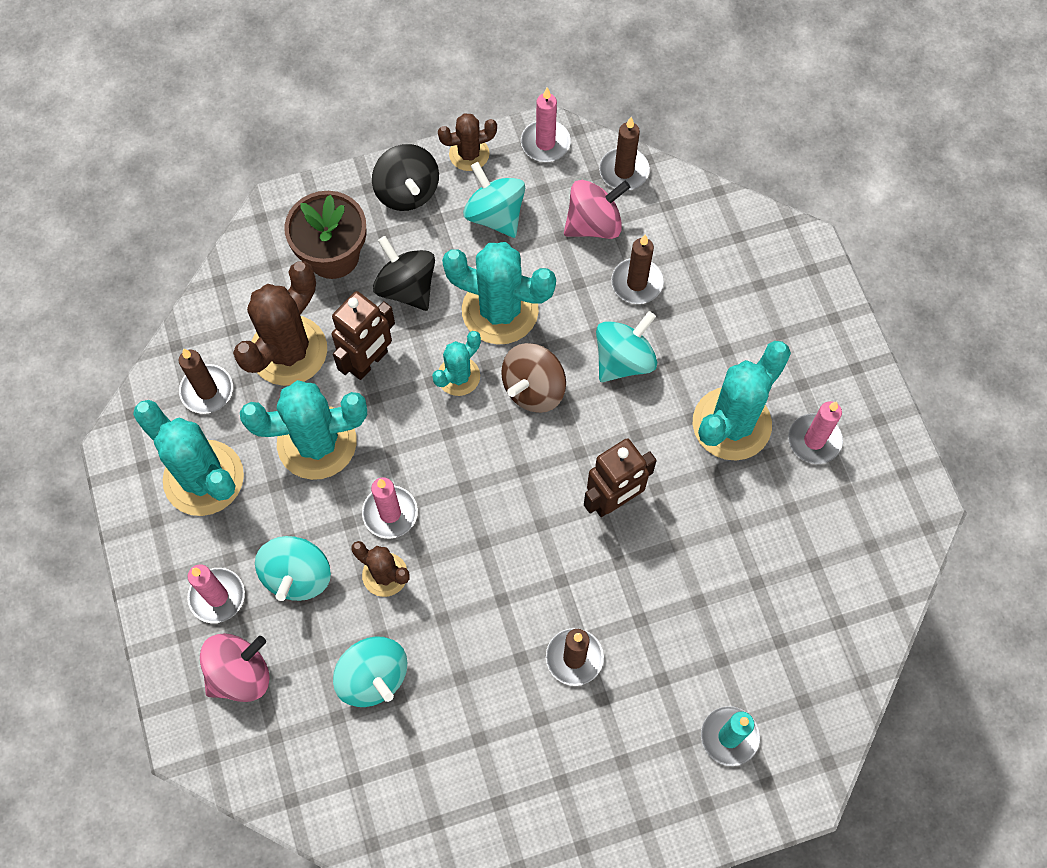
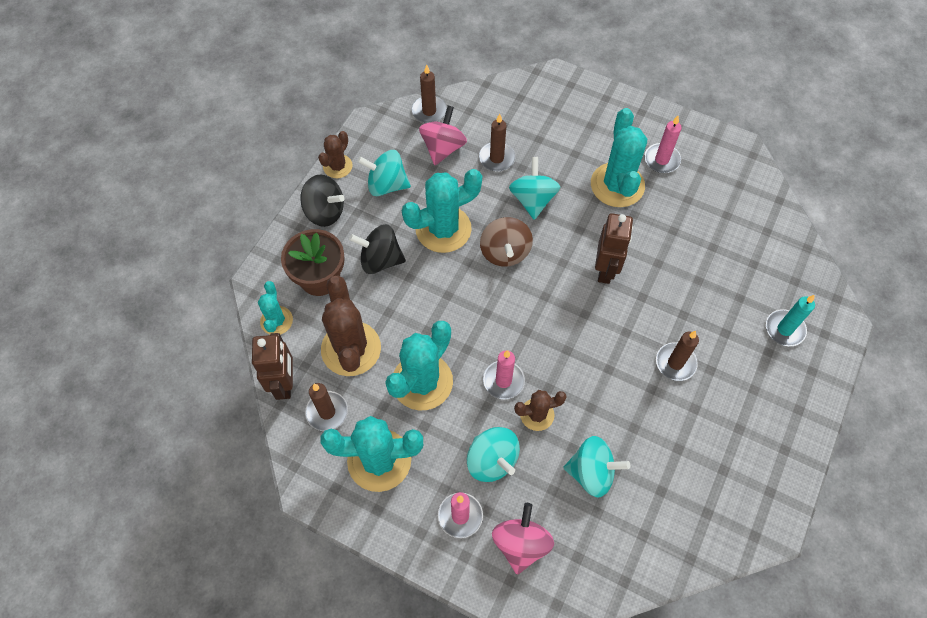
camera: 45 degrees left, 5 degrees down
brown robot [331,291,395,380] -> brown robot moved to [252,333,293,400]
turquoise cactus [432,331,481,396] -> turquoise cactus moved to [258,281,293,335]
pink candle [521,88,571,162] -> none

